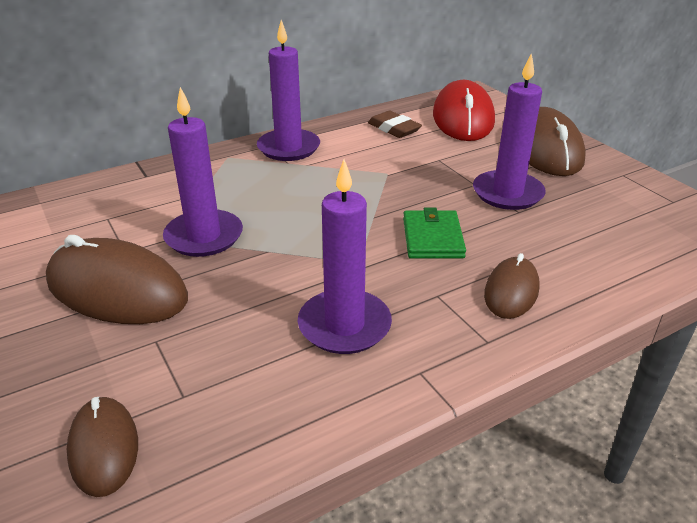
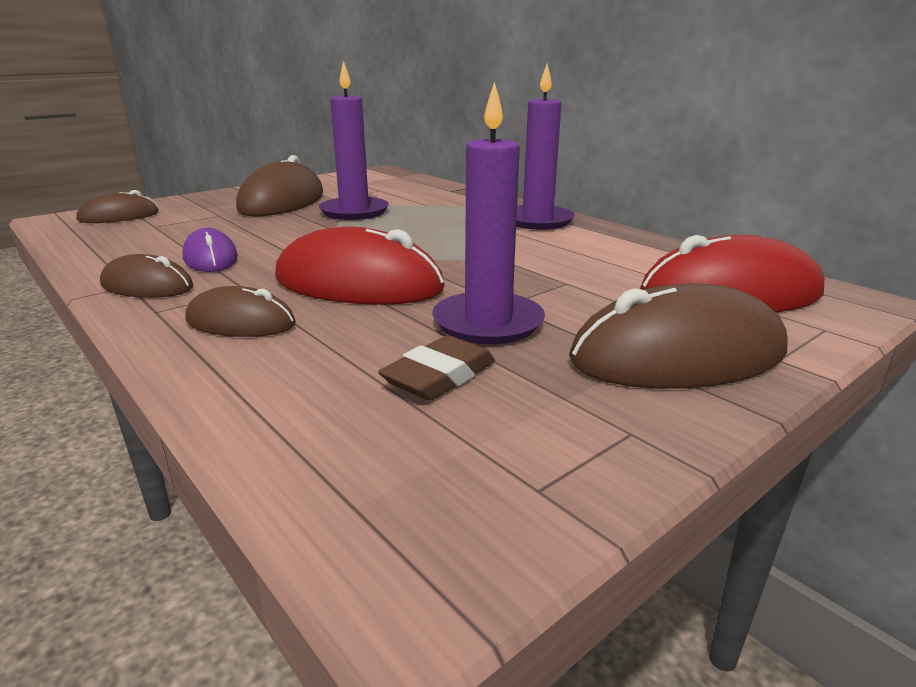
camera: 80 degrees right, 10 degrees down
purple candle [298,159,392,354] -> purple mouse [182,228,238,272]
brown eraser [368,111,422,138] -> brown eraser moved to [378,335,495,401]
green wallet [403,207,466,259] -> red mouse [275,227,445,305]
none -> brown mouse [100,254,193,298]

